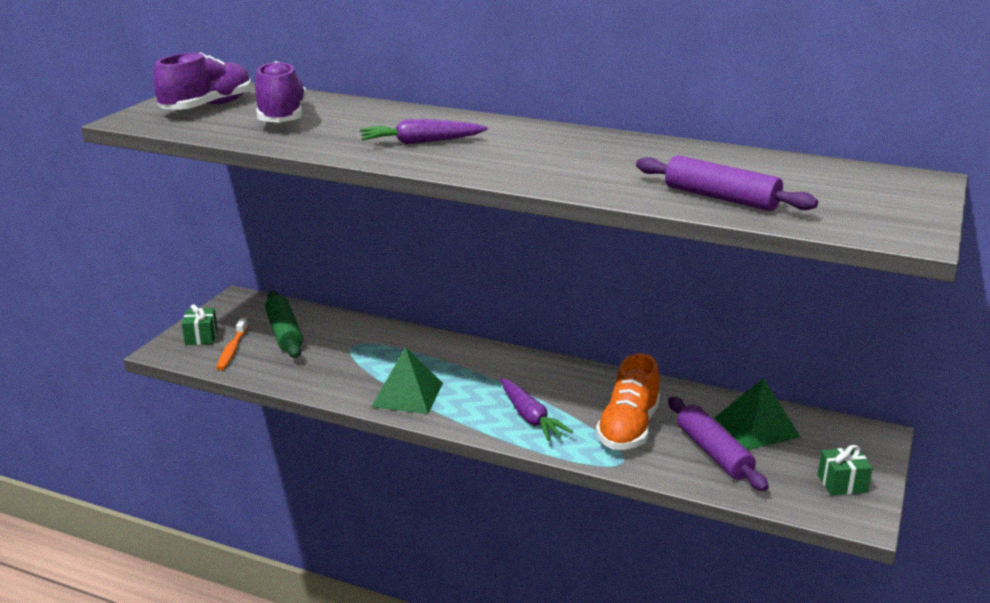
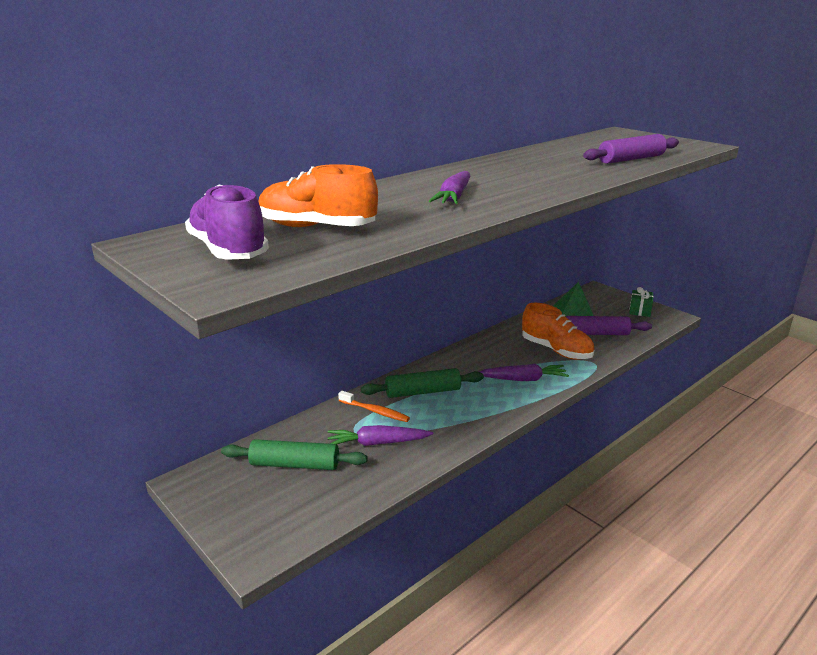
camera: 65 degrees left, 0 degrees up
green gift [182,304,217,345] -> none
orange toothbrush [216,318,248,370] -> orange toothbrush moved to [338,391,410,422]
purple shoe [255,61,306,123] -> orange shoe [258,164,378,227]
green pyramid [371,347,443,414] -> none
none -> purple carrot [328,425,433,446]
none -> green rolling pin [361,368,484,398]

